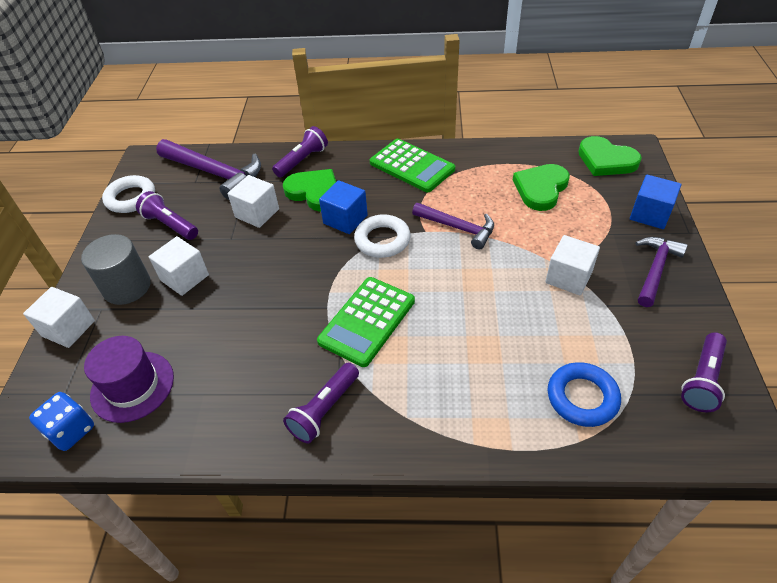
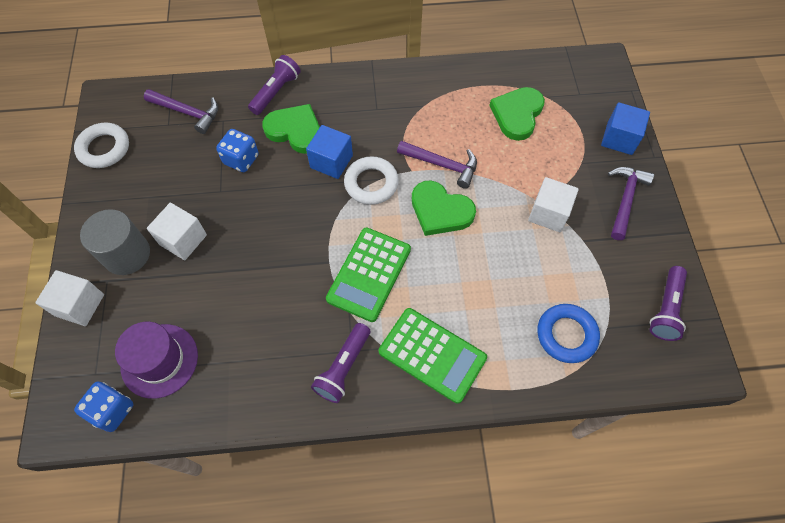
camera: 10 degrees left, 15 degrees up
purple flashlight [136,191,198,240] -> none
purple hammer [156,139,261,200] -> purple hammer [144,89,218,134], size x0.64
white cube [227,175,279,228] -> blue dice [216,129,259,172]
green calculator [370,139,455,192] -> green calculator moved to [379,308,487,404]
green heart [578,136,642,176] -> green heart moved to [412,181,476,236]

